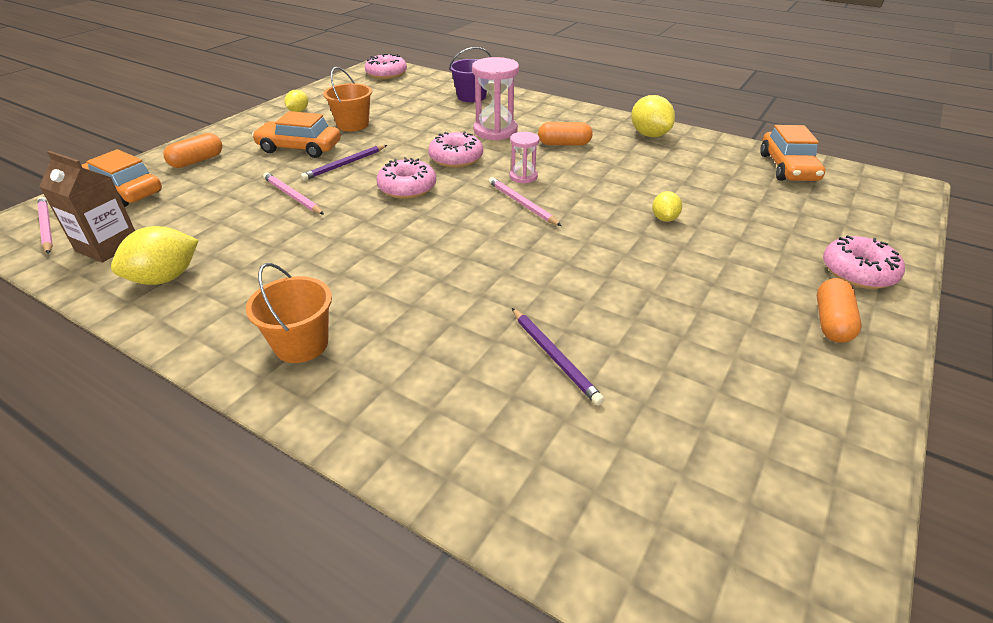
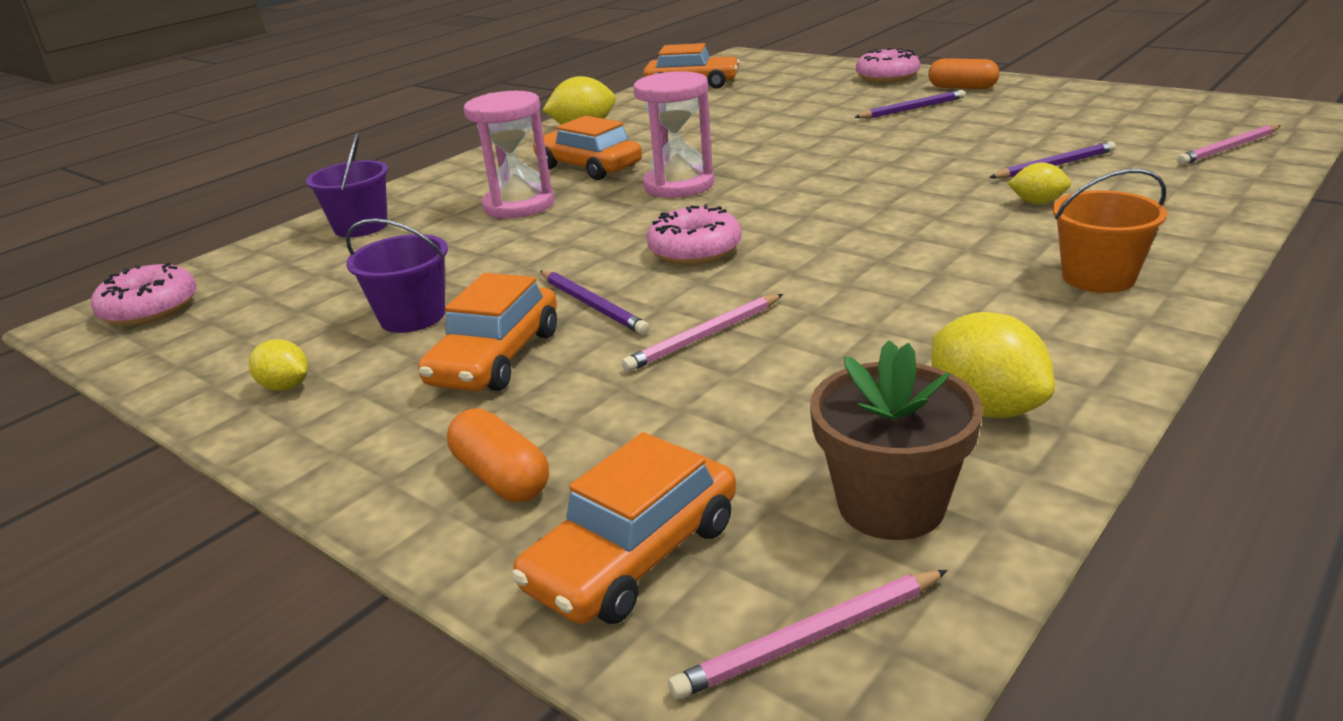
camera: 80 degrees left, 10 degrees down
brown carton [39,151,135,263] -> brown flower pot [810,340,983,540]
orange bucket [323,67,372,131] -> purple bucket [346,218,448,333]
pink donut [428,132,483,168] -> none
pink pencil [488,177,562,226] -> pink pencil moved to [1177,125,1280,165]
pink hourglass [510,132,540,184] -> pink hourglass [634,71,714,198], size x1.78
orange capsule [538,122,593,146] -> orange car [533,116,642,180]
yellow lemon [652,191,682,222] -> yellow lemon moved to [1008,163,1071,204]
none -> purple pencil [854,90,965,119]

